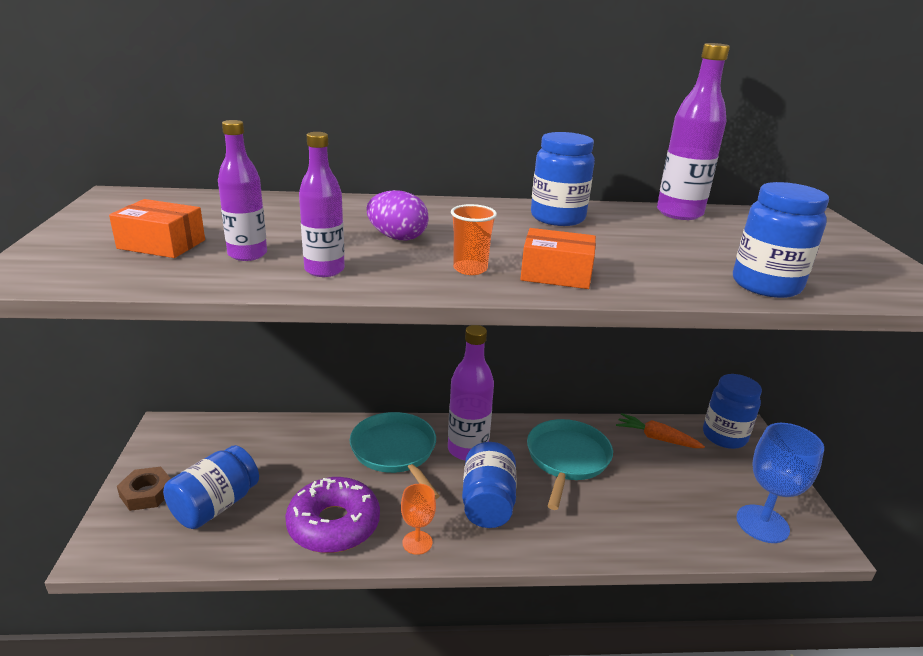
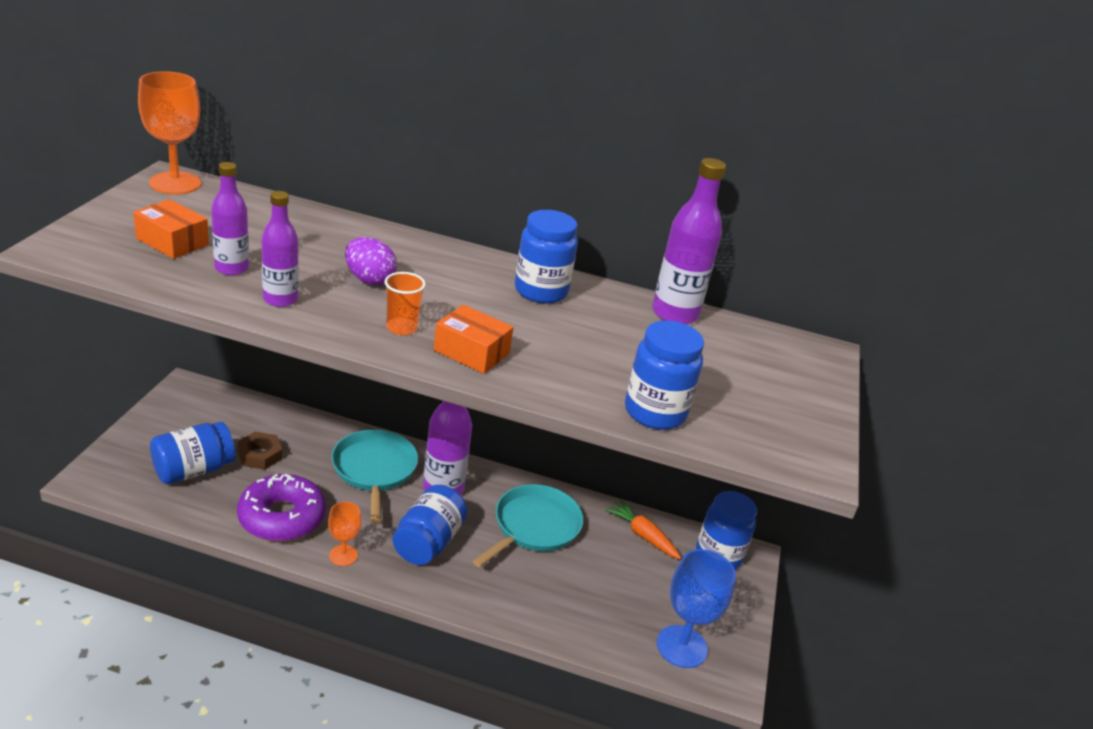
camera: 15 degrees right, 5 degrees up
brown nut [117,467,171,511] -> brown nut moved to [237,432,282,470]
none -> orange goblet [138,71,201,194]

